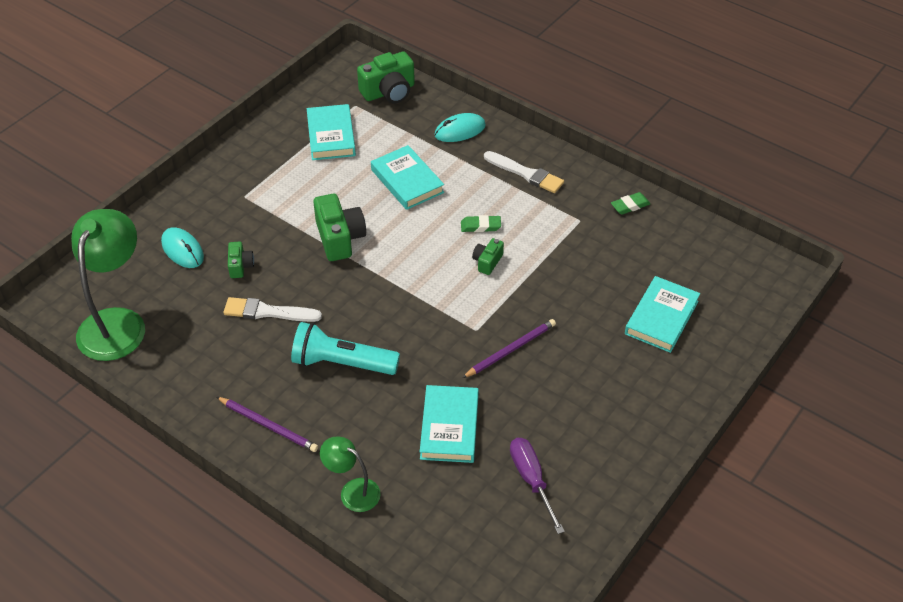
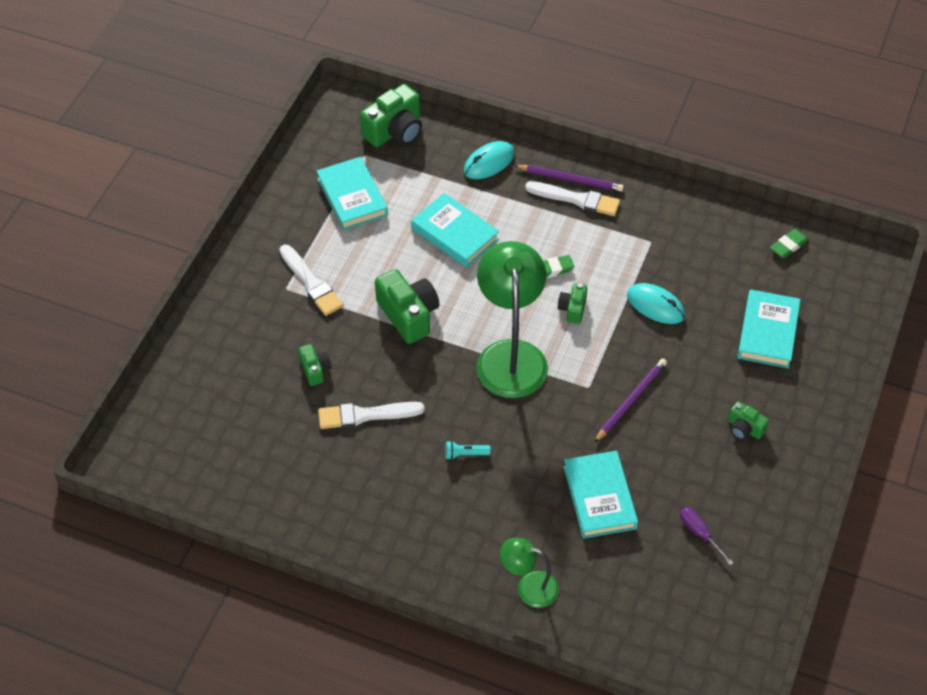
camera: 15 degrees left, 5 degrees up
green lamp [71,209,145,361] -> green lamp moved to [476,241,548,398]
turquoise mouse [161,227,204,268] -> turquoise mouse moved to [627,283,685,324]
purple pencil [217,397,318,452] -> purple pencil moved to [514,165,624,192]
turquoise flashlight [291,322,400,375] -> turquoise flashlight [445,441,491,460], size x0.40
purple screwdriver [510,438,565,534] -> purple screwdriver [680,507,734,565], size x0.65
green eraser [611,192,650,215] -> green eraser moved to [770,229,809,258]
none -> white brush [279,245,343,316]
none -> green camera [728,401,769,440]

